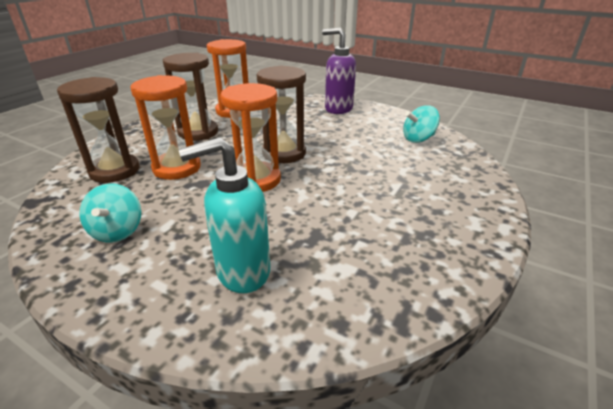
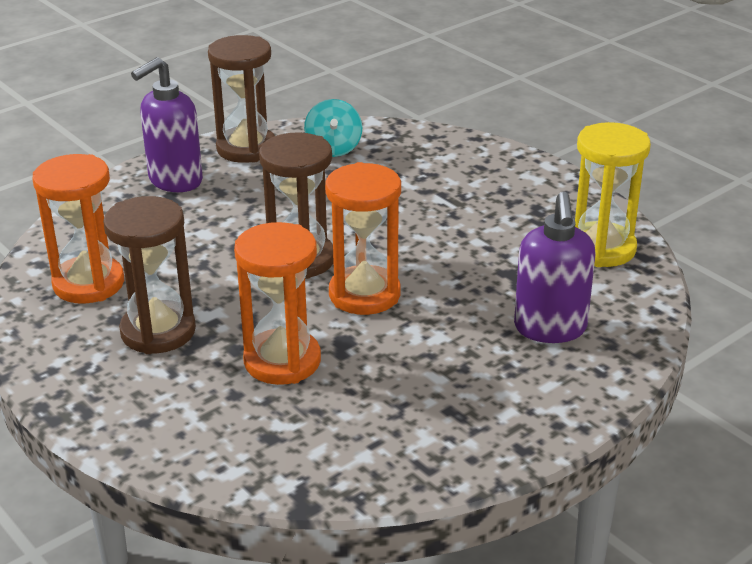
camera: 70 degrees left, 0 degrees up
brown hourglass [57,77,139,183] -> brown hourglass moved to [208,35,275,163]
turquoise spinning top [79,183,141,243] -> none
turquoise soap dispenser [179,137,270,293] -> purple soap dispenser [514,192,595,343]
none -> yellow hourglass [575,122,651,267]

